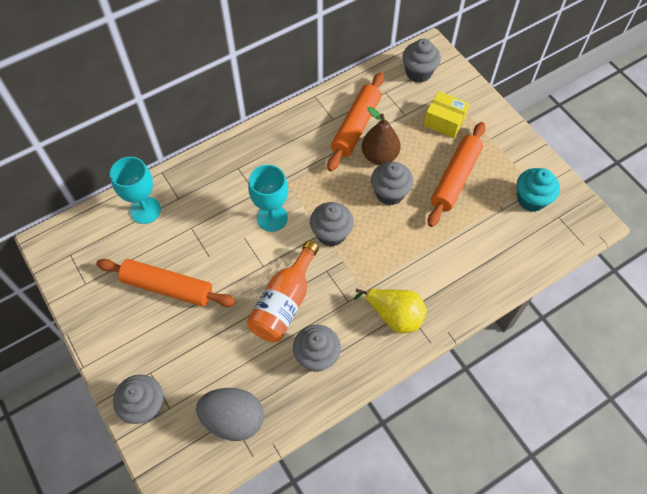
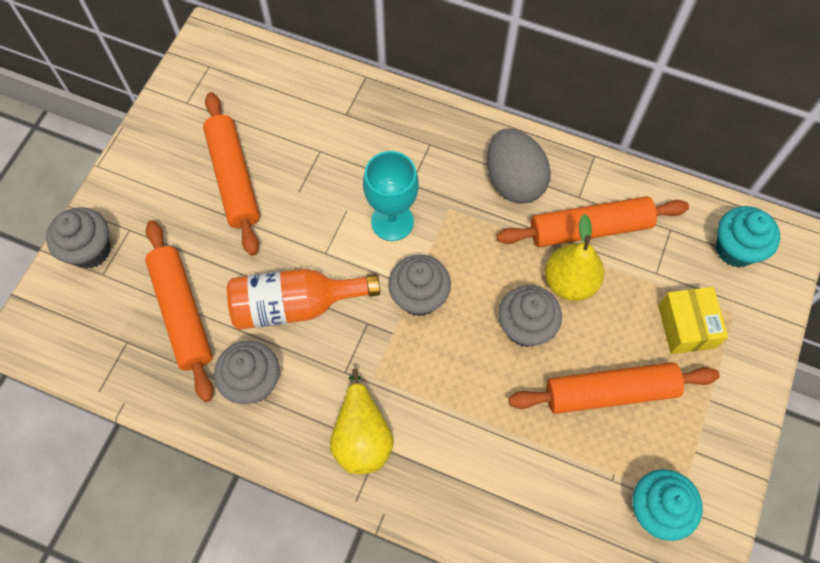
camera: 55 degrees right, 5 degrees up
turquoise goblet [110,157,161,224] -> none
grey egg [196,388,264,441] -> grey egg moved to [487,128,551,204]
brown pear [362,107,401,165] -> yellow pear [545,214,604,301]
grey cupcake [402,39,441,83] -> turquoise cupcake [716,206,780,267]
none -> orange rolling pin [145,220,214,402]

